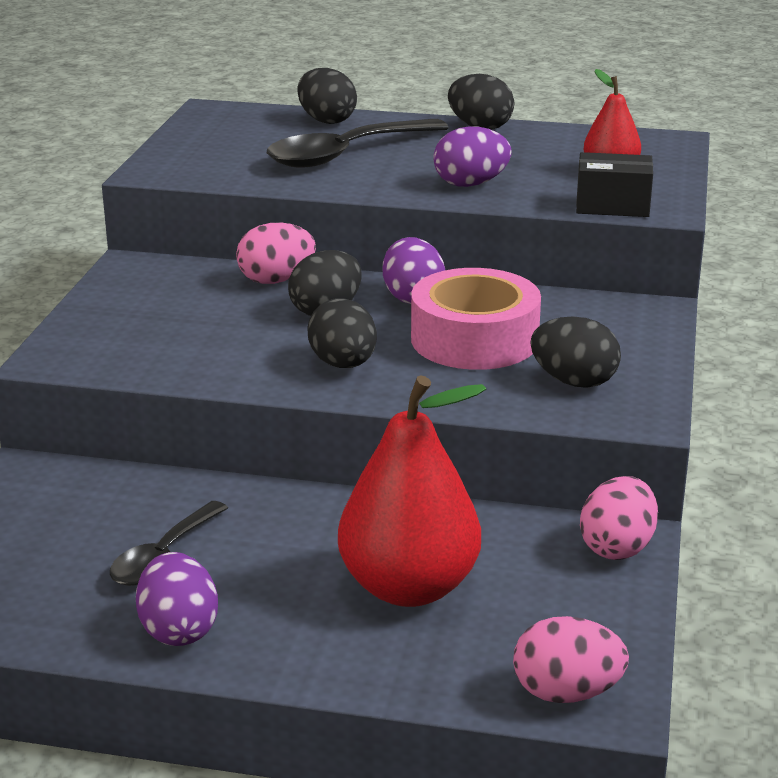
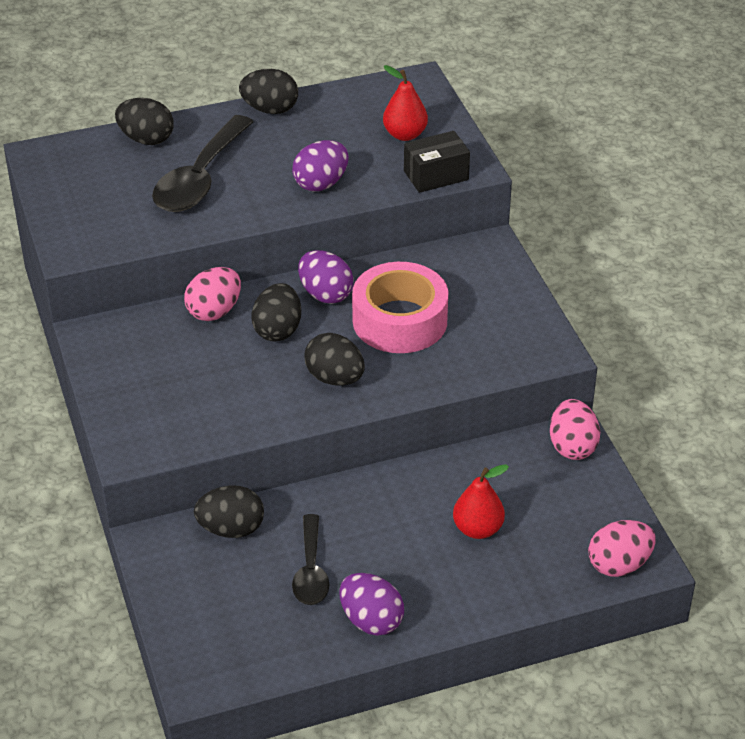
camera: 30 degrees left, 15 degrees up
red pear [338,375,487,607] -> red pear [453,464,509,539], size x0.54
black egg [530,317,621,388] -> black egg moved to [194,485,264,538]

